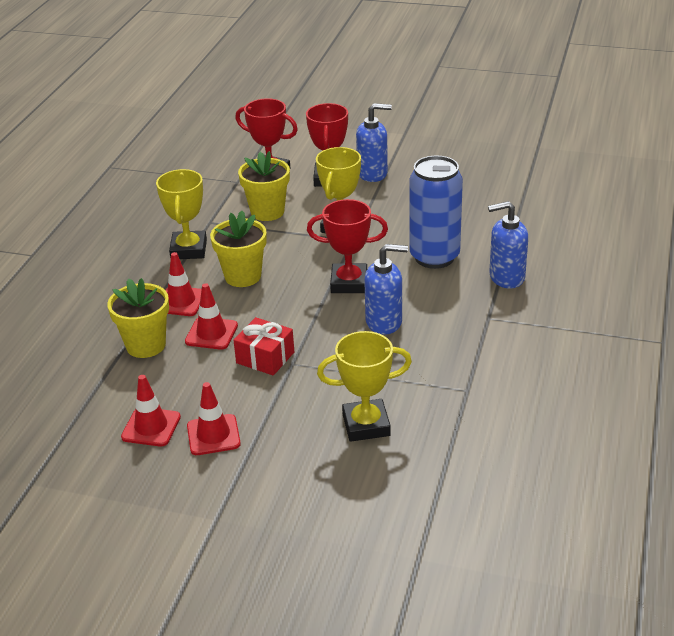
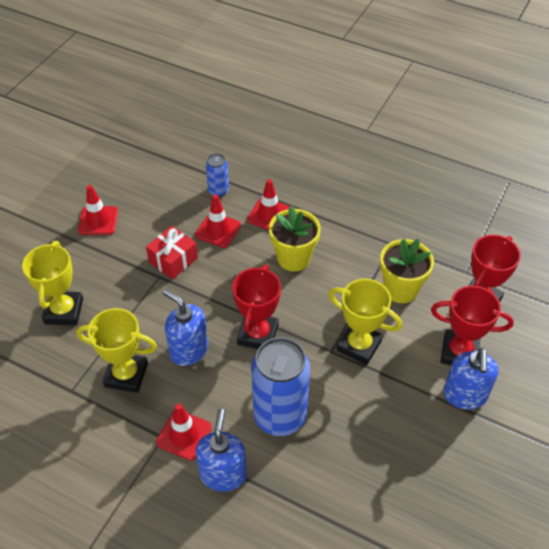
camera: 100 degrees right, 15 degrees up
yellow flower pot [107,278,169,358] -> blue can [206,154,229,197]
red traffic cone [121,375,181,446] -> red traffic cone moved to [156,404,212,461]
yellow trophy [156,169,207,259] -> yellow trophy moved to [76,308,157,393]
blue soap dispenser [364,244,408,335] -> blue soap dispenser turned 120 degrees clockwise [163,289,208,366]

